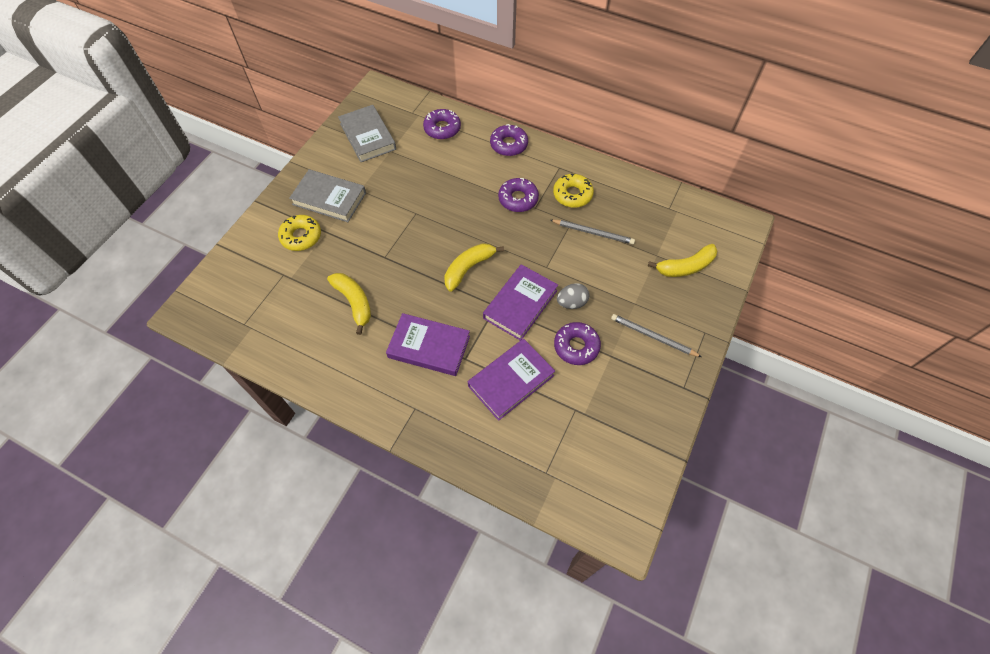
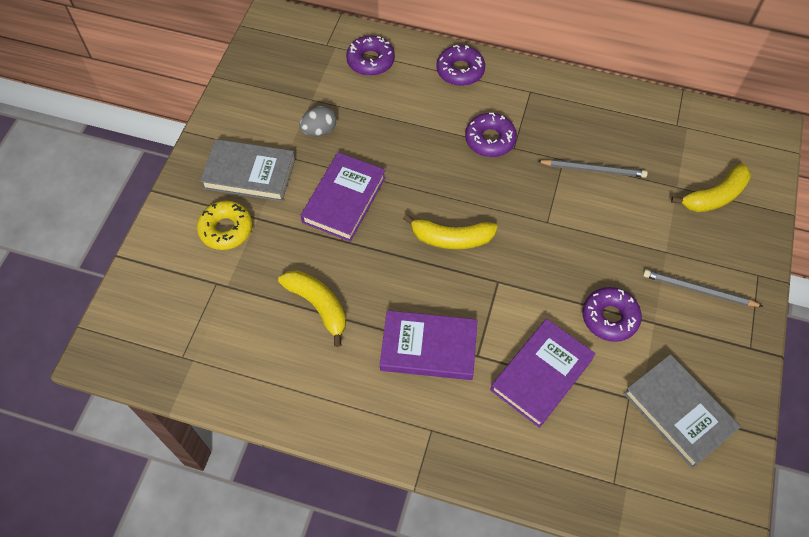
camera: 10 degrees left, 0 degrees up
grey book [338,105,396,162] -> grey book moved to [624,354,741,468]
yellow banana [444,243,504,292] -> yellow banana turned 120 degrees counterclockwise [403,214,498,249]
purple book [483,264,558,341] -> purple book moved to [300,152,386,242]
yellow donut [553,174,594,208] -> none
grey egg [557,283,589,309] -> grey egg moved to [299,106,337,136]

